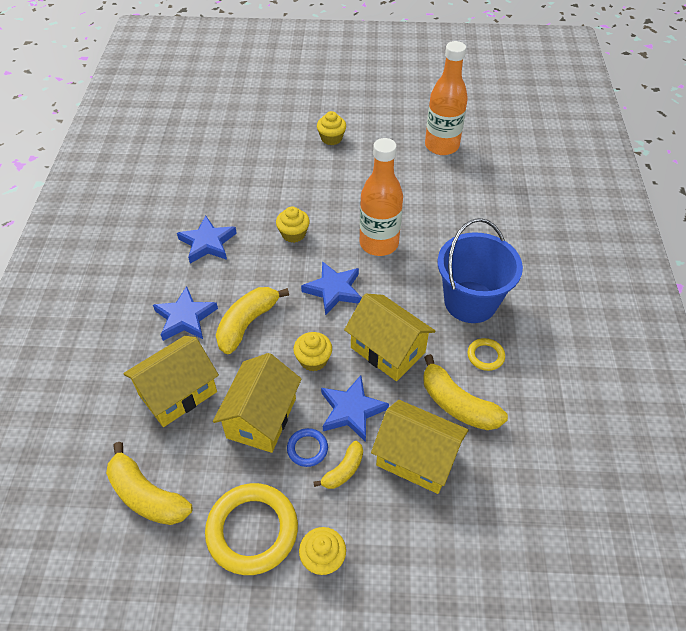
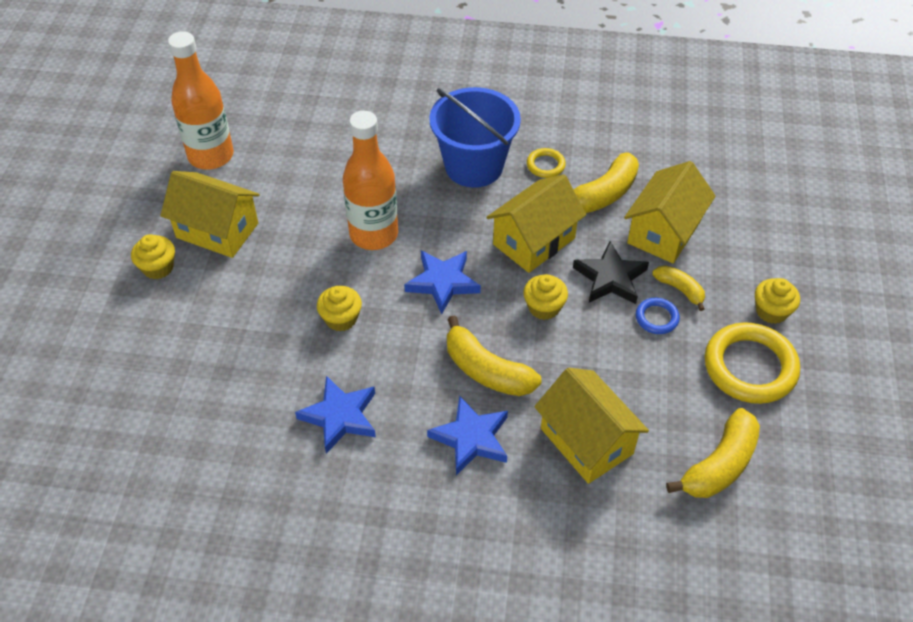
camera: 85 degrees left, 0 degrees up
yellow house [213,353,302,453] -> yellow house moved to [160,171,260,258]
blue star [321,375,389,442] -> black star [573,241,649,304]

